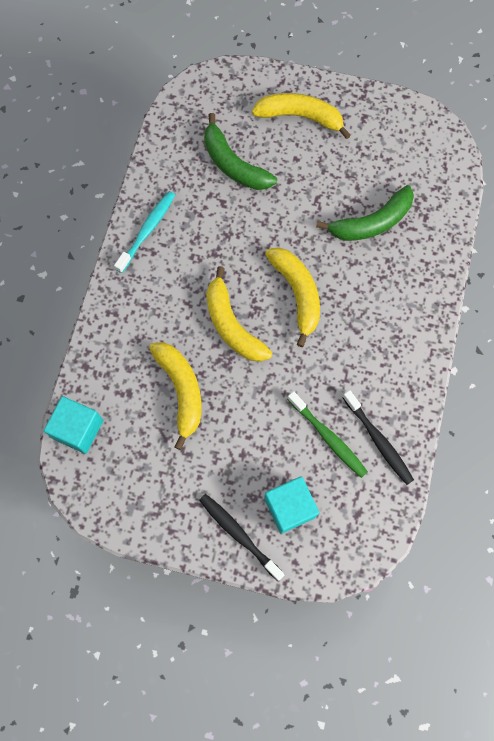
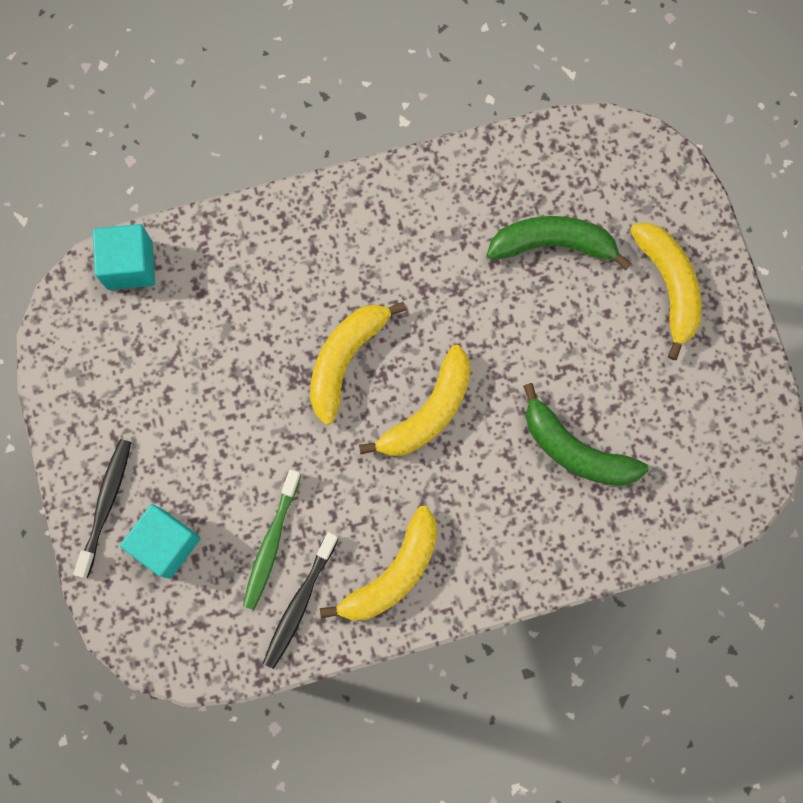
camera: 60 degrees right, 5 degrees up
turquoise toothbrush [114,191,175,273] -> none
yellow banana [149,342,202,450] -> yellow banana moved to [320,506,437,620]
green banana [204,113,277,190] -> green banana turned 75 degrees clockwise [487,216,632,270]

